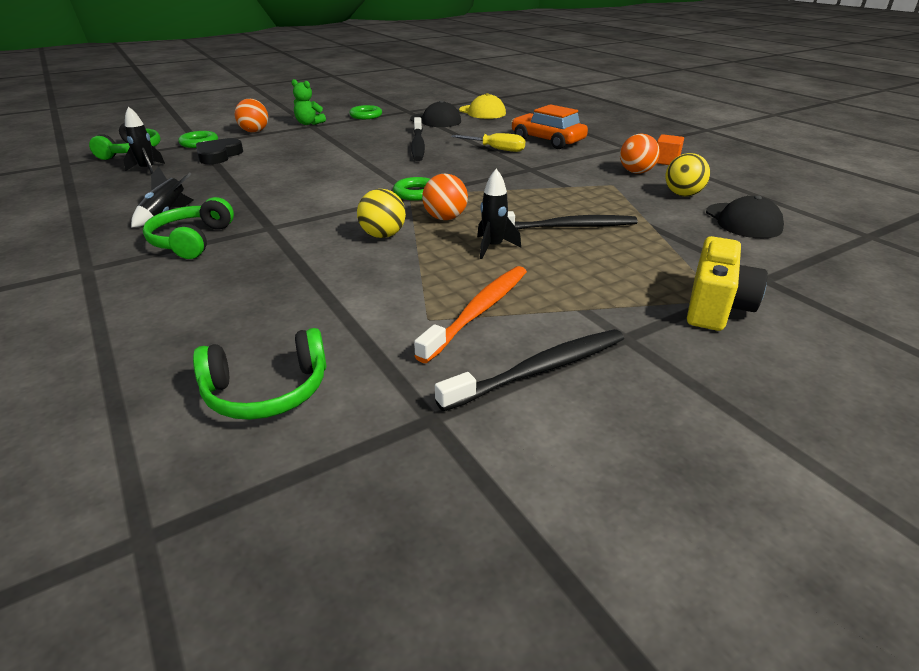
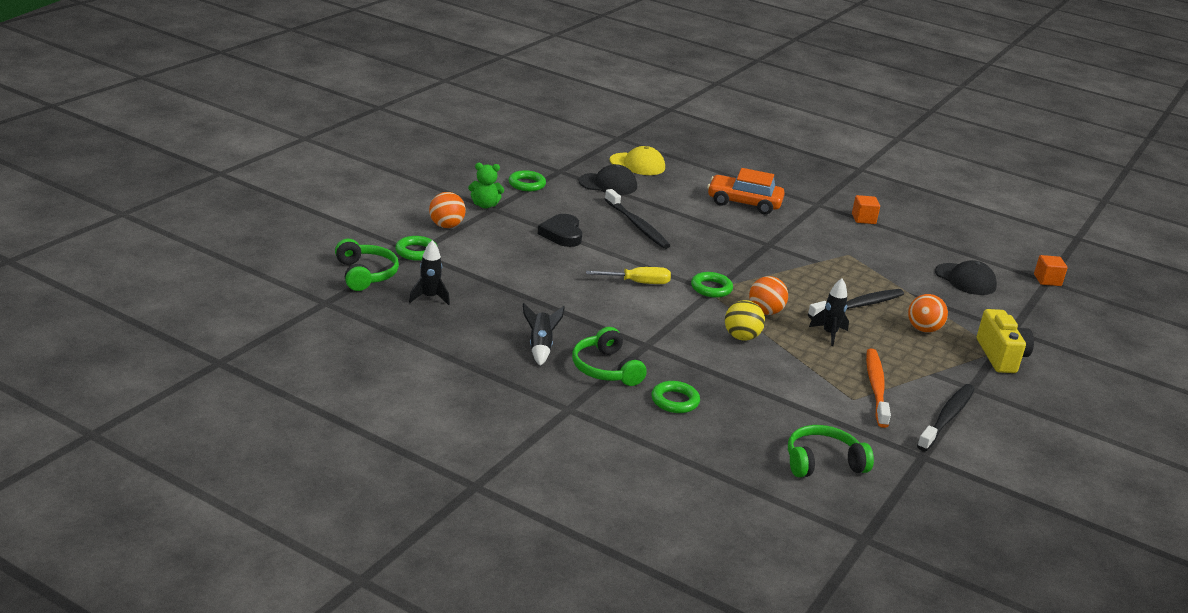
camera: 30 degrees left, 5 degrees down
green headphones [193,328,326,420] -> green headphones turned 150 degrees counterclockwise [788,425,874,477]
black heart [196,138,243,164] -> black heart moved to [538,214,582,247]
yellow screwdriver [451,133,526,152] -> yellow screwdriver moved to [586,267,671,284]
orange ball [620,133,660,174] -> orange ball moved to [908,294,948,333]
yellow ball [666,153,710,196] -> none
none -> green ring [651,381,700,413]
none -> orange cube [1034,255,1068,286]

